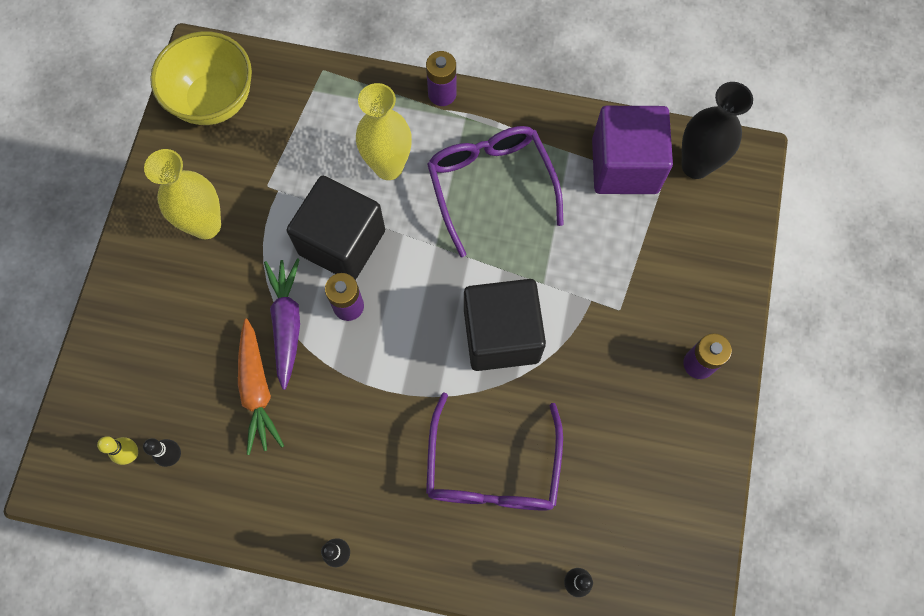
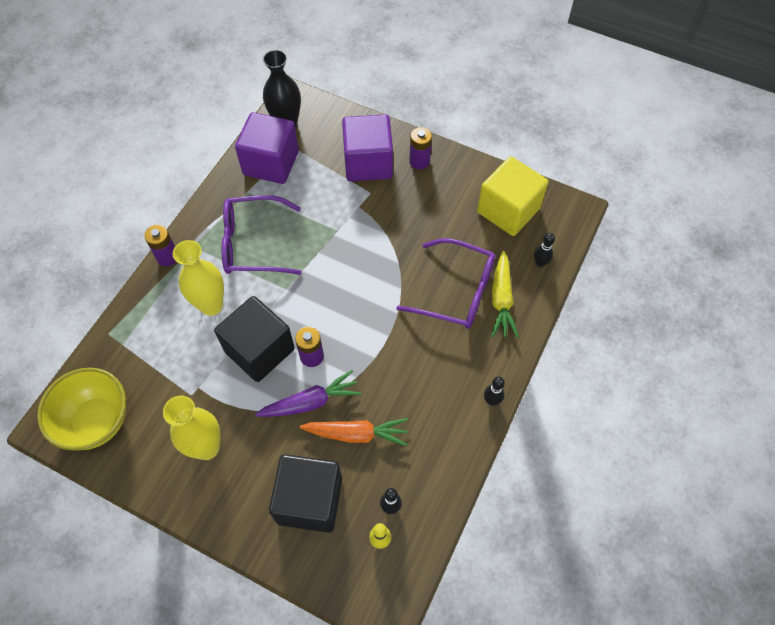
camera: 75 degrees left, 10 degrees down
purple carrot [264,258,300,390] -> purple carrot turned 150 degrees clockwise [255,370,361,417]
black cube [464,279,546,371] -> black cube moved to [269,454,342,533]
none -> purple cube [342,114,393,181]
none -> yellow cube [477,156,549,236]
none -> yellow carrot [491,251,519,338]

